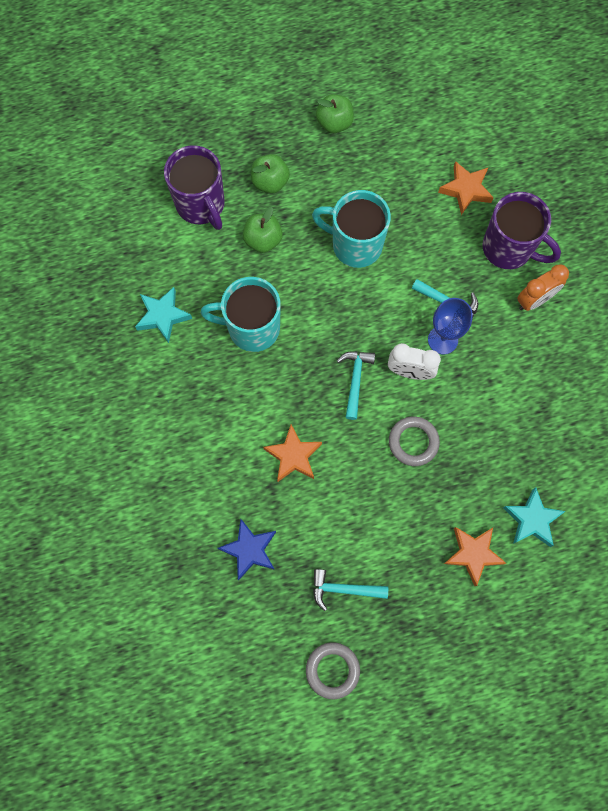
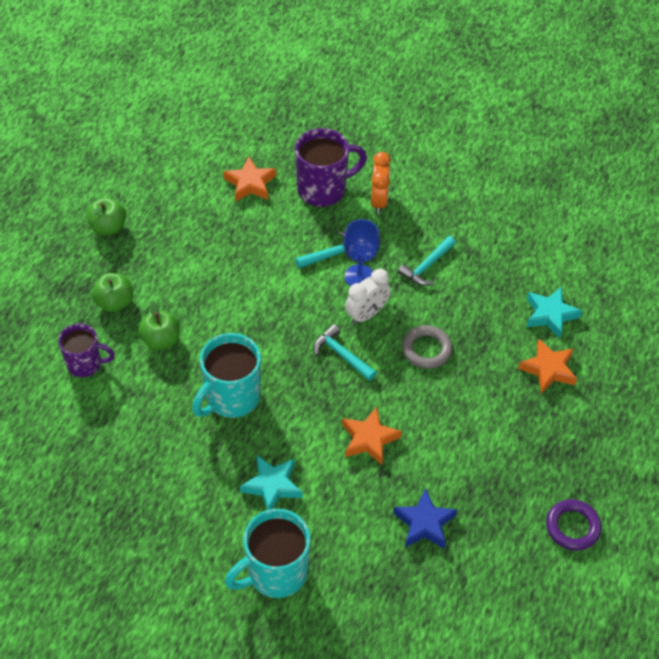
camera: 55 degrees left, 20 degrees down
turquoise star [135,287,192,343] -> turquoise star moved to [240,456,302,510]
purple mug [164,145,225,230] -> purple mug [58,323,115,377], size x0.65
grey ring [306,642,360,699] -> purple ring [546,499,601,551]
turquoise mug [312,190,391,268] -> turquoise mug moved to [225,509,310,598]
turquoise hammer [313,569,388,611] -> turquoise hammer moved to [398,236,456,286]

